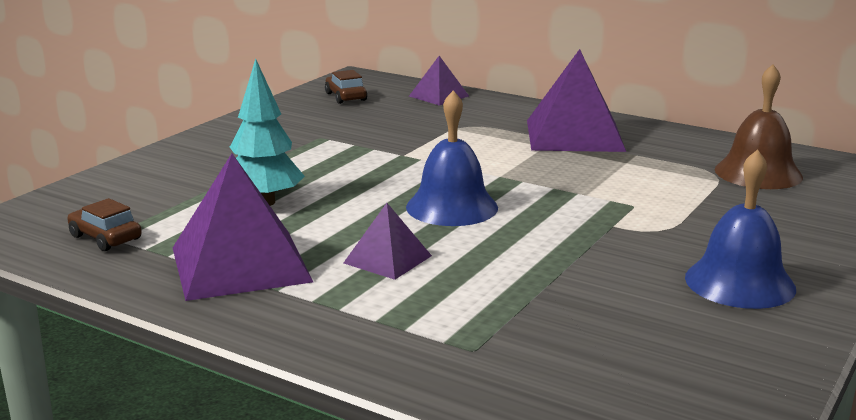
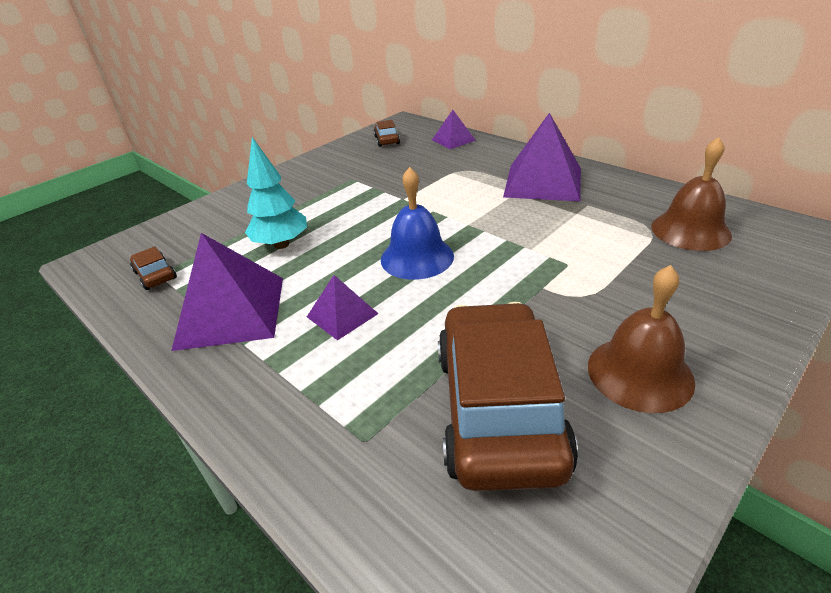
camera: 15 degrees right, 15 degrees up
blue bell [685,149,796,309] -> brown bell [588,265,695,413]
none -> brown car [438,302,578,491]

